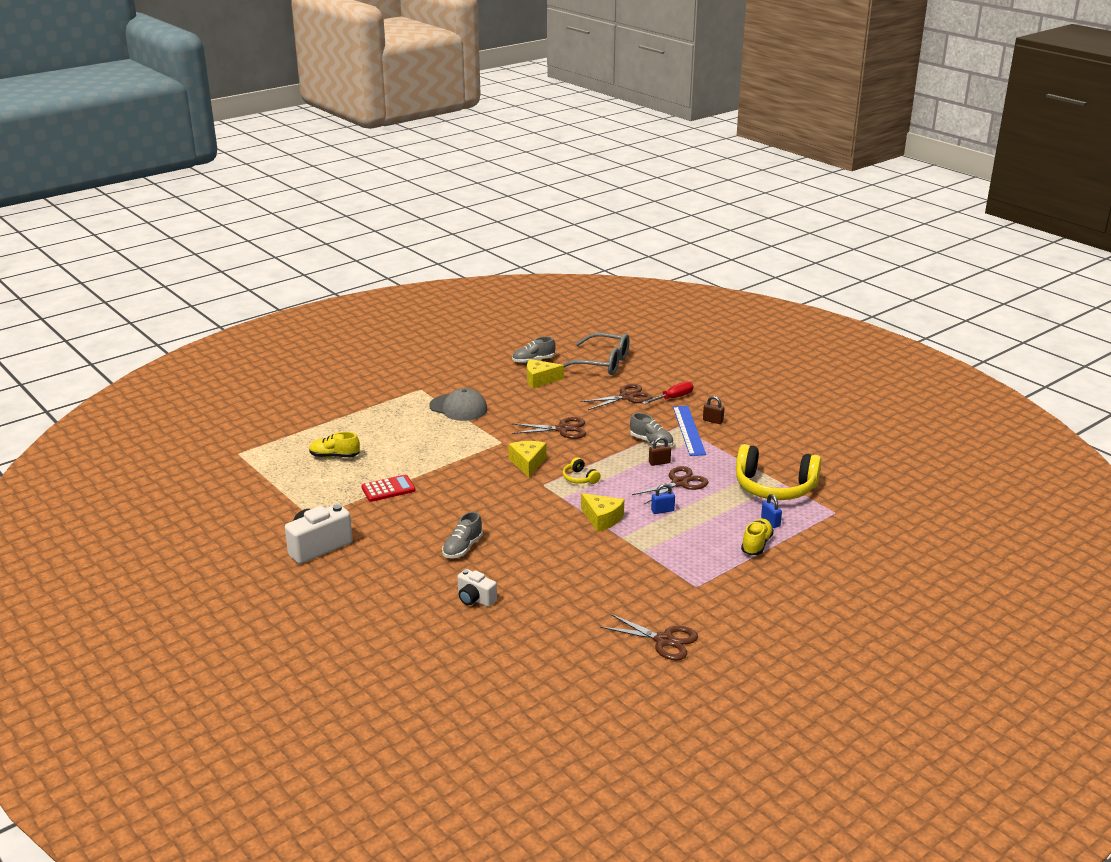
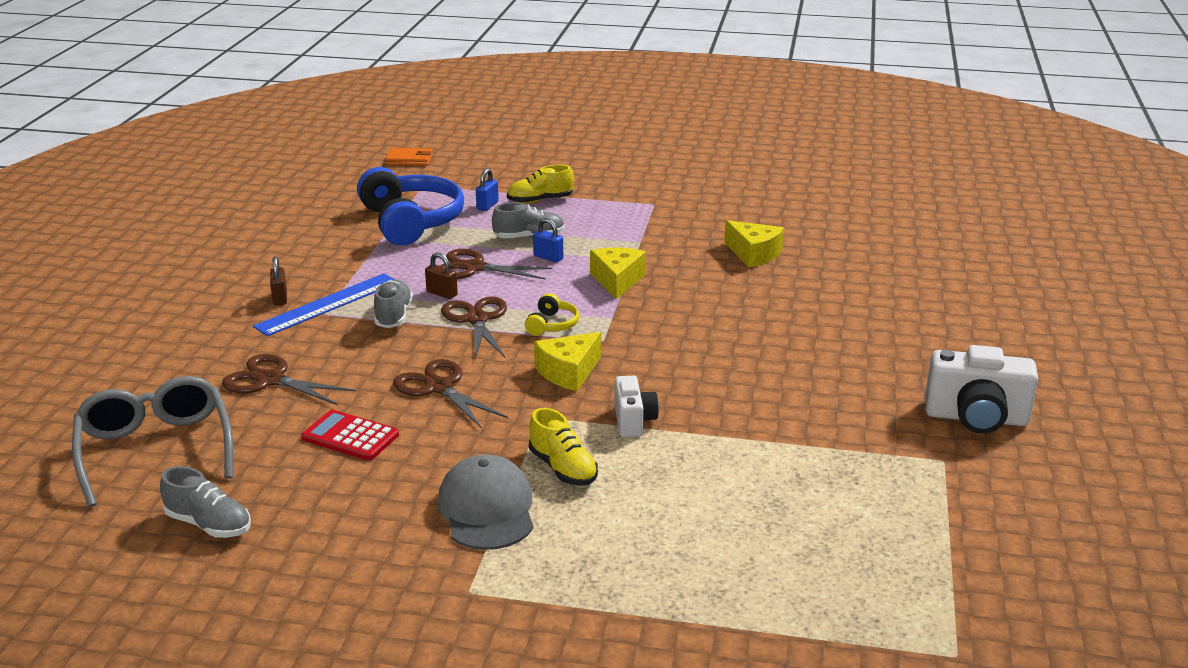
camera: 130 degrees left, 0 degrees up
yellow shoe [309,432,360,458] -> yellow shoe moved to [529,408,598,486]
red calculator [361,475,416,502] -> red calculator moved to [301,410,399,461]
grey shoe [442,511,483,558] -> grey shoe moved to [492,202,565,238]
white camera [457,569,497,607] -> white camera moved to [614,376,659,437]
yellow cheese [527,359,564,388] -> yellow cheese moved to [724,220,784,267]
brown scissors [600,613,698,661] -> brown scissors moved to [441,296,507,360]
red screwdriver [642,381,694,404] -> none
yellow headphones [736,444,821,500] -> blue headphones [357,167,464,245]
none -> orange wallet [385,148,433,166]

